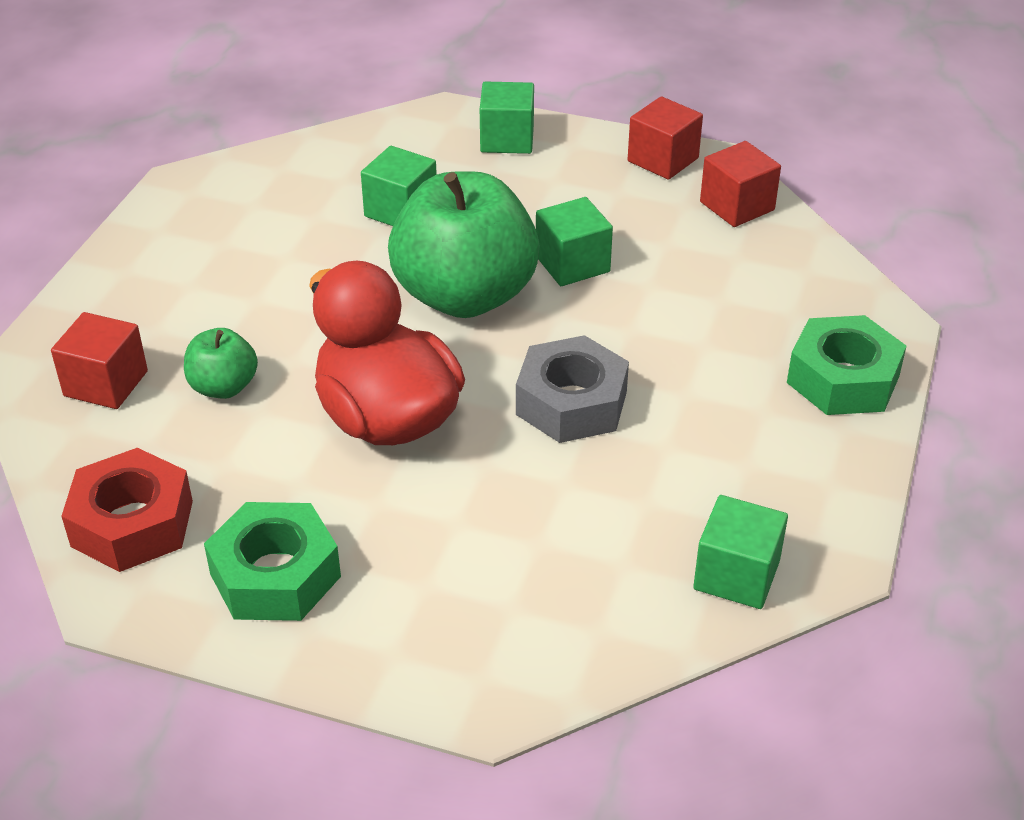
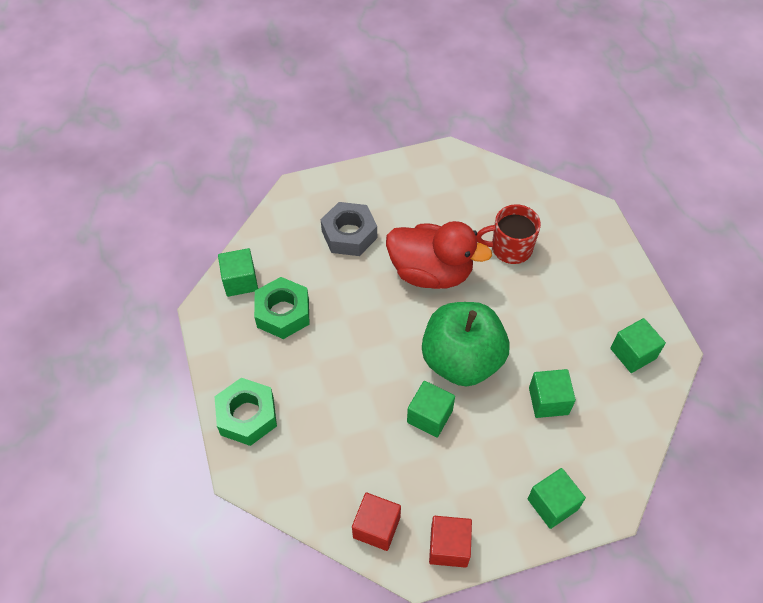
camera: 145 degrees right, 15 degrees up
red cube [51,312,148,409] -> none
red nut [61,448,193,572] -> none
green apple [184,328,258,399] -> red mug [476,204,541,264]
green nut [204,502,341,621] -> green nut moved to [254,277,310,339]
grey nut [516,335,629,443] -> grey nut moved to [321,202,377,256]
none -> green cube [610,318,666,373]

